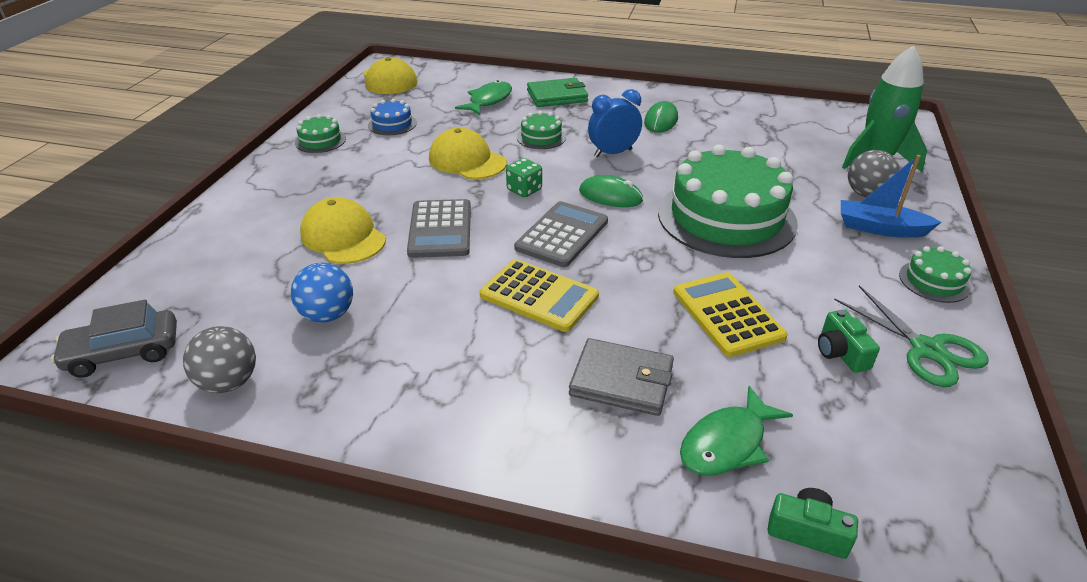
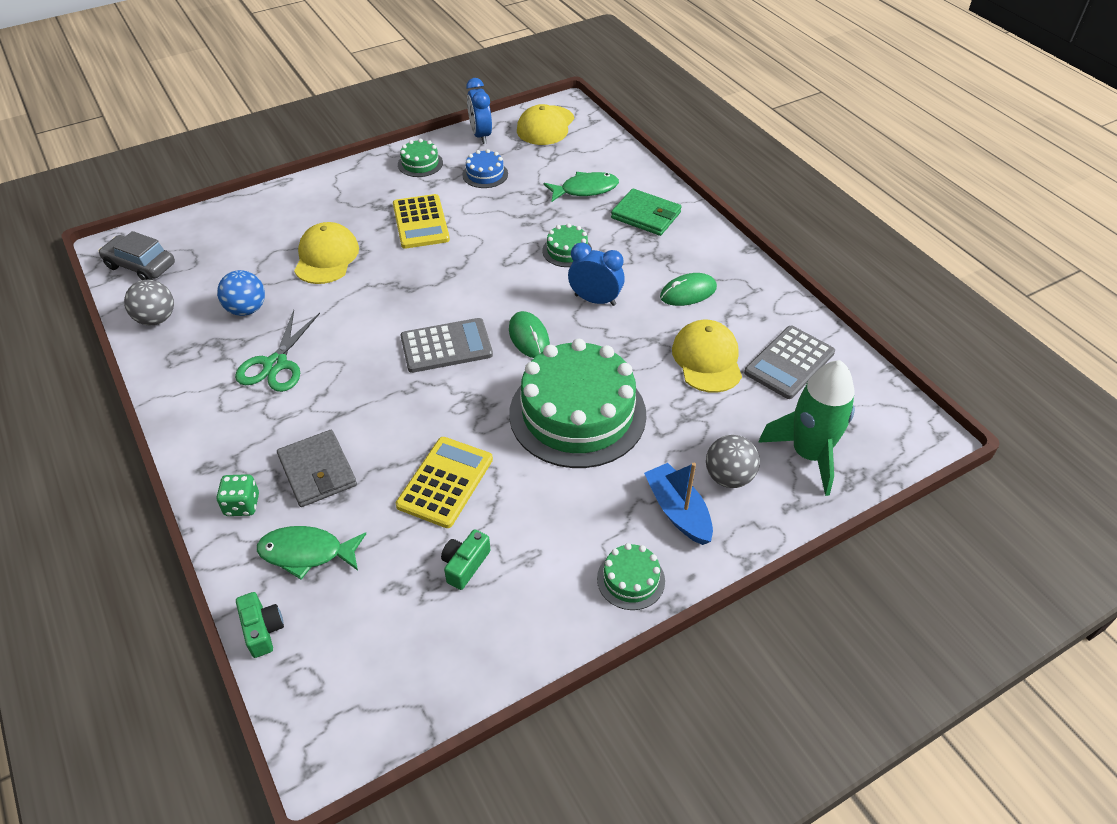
camera: 45 degrees right, 10 degrees up
grey calculator [407,199,471,258] -> grey calculator moved to [744,326,835,399]
yellow cap [429,128,507,179] -> yellow cap moved to [672,320,742,393]
yellow calculator [480,259,599,332] -> yellow calculator moved to [393,194,450,249]
green dice [506,158,542,197] -> green dice moved to [216,474,259,516]
green scissors [834,285,989,387] -> green scissors moved to [235,310,320,392]
none -> blue clock [466,78,492,144]

